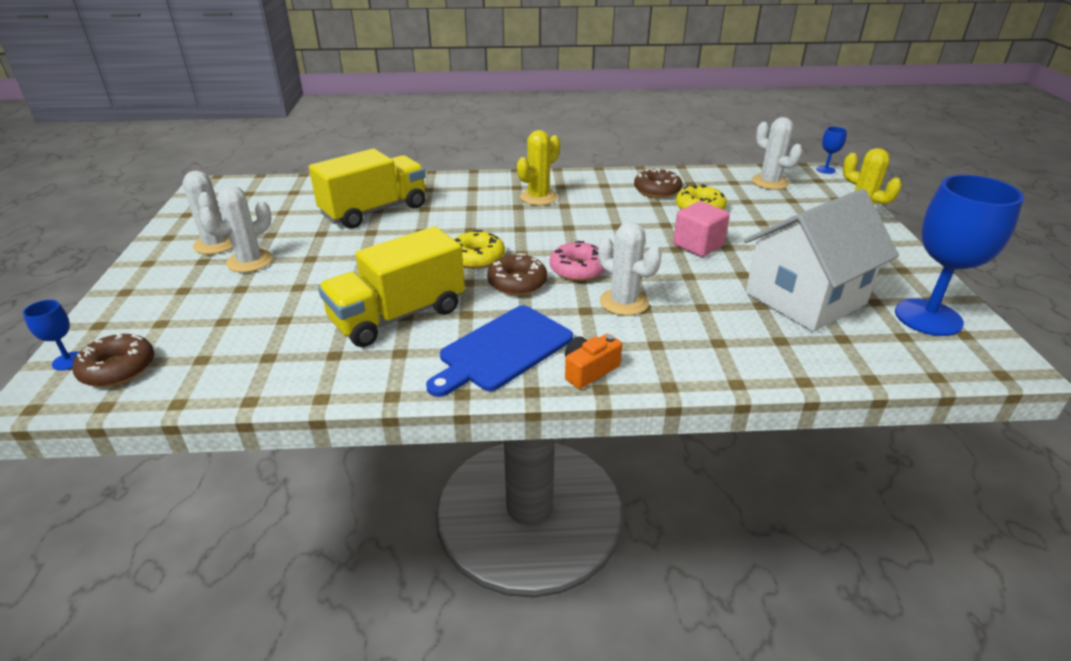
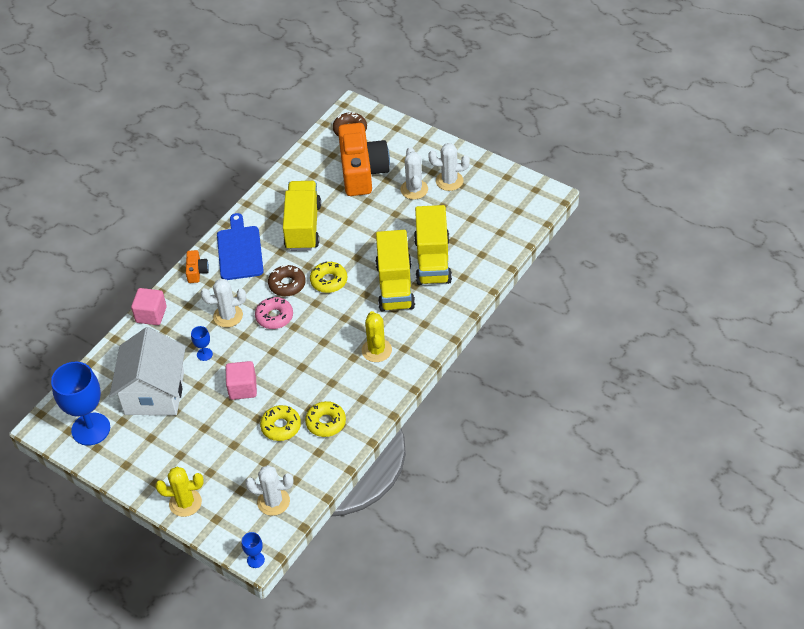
camera: 130 degrees right, 15 degrees up
blue goblet [23,300,79,370] -> blue goblet moved to [191,326,213,361]
brown donut [634,168,682,198] -> yellow donut [305,401,346,437]
none -> pink cube [131,288,167,325]
none -> orange camera [338,123,390,196]
none -> yellow truck [375,230,415,311]

